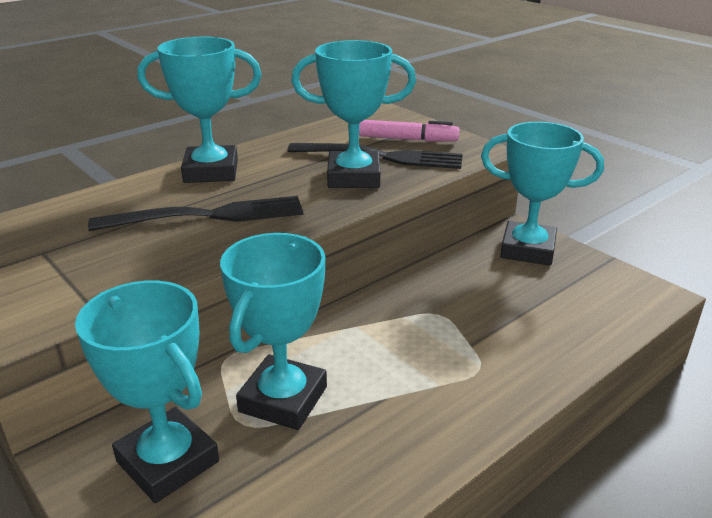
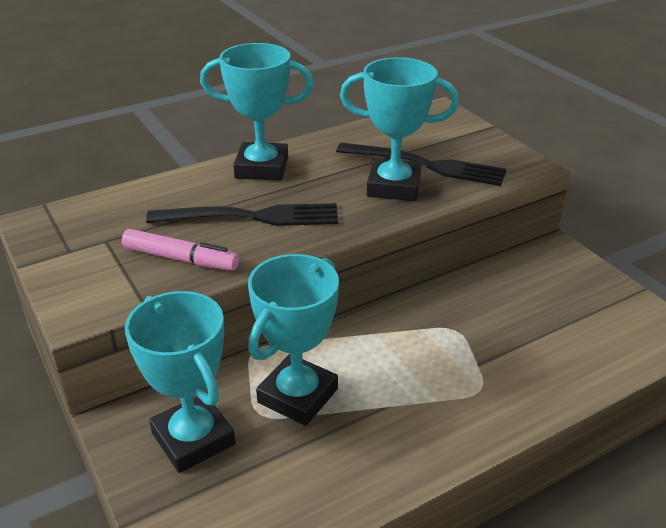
camera: 10 degrees right, 5 degrees up
pink marker [359,120,460,142] -> pink marker moved to [122,229,239,271]
turquoise trophy [481,122,604,266] -> none

